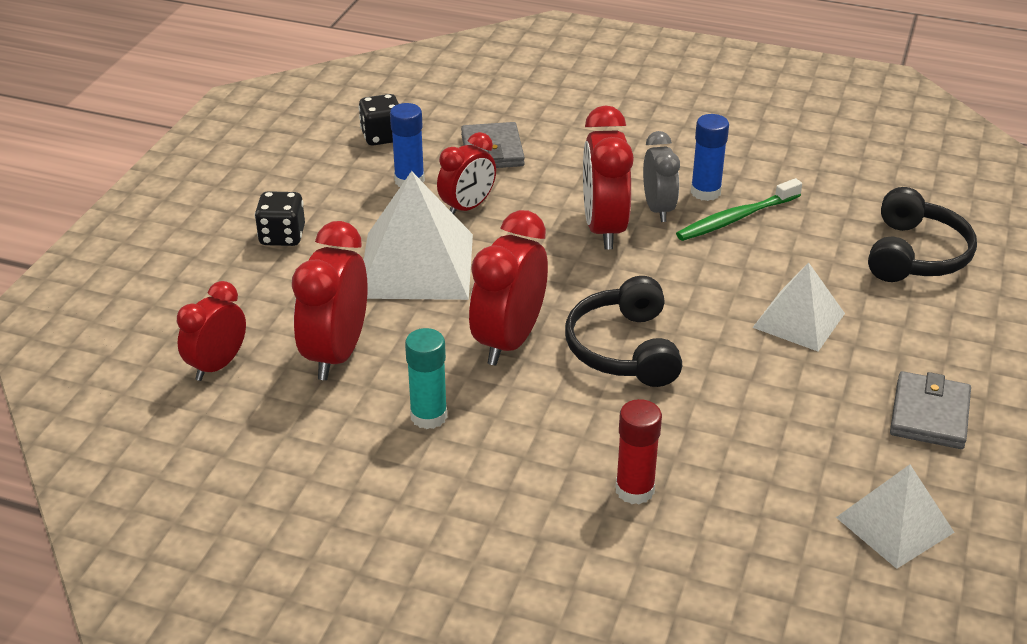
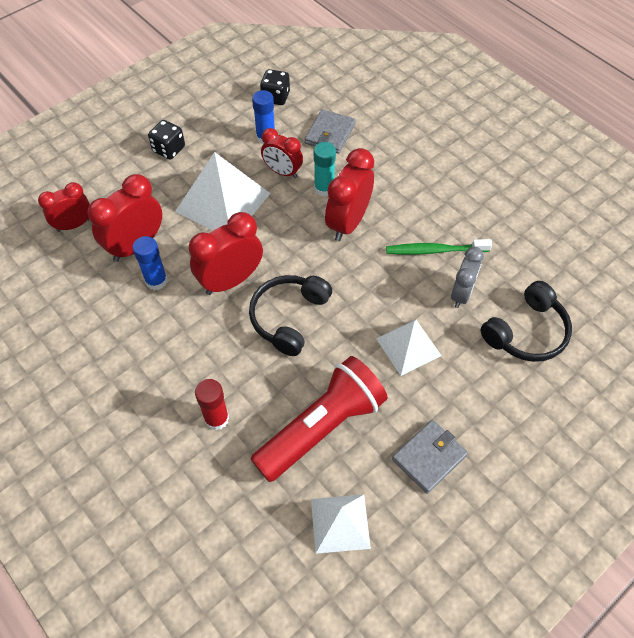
camera: 30 degrees right, 20 degrees up
turquoise glue stick [405,328,447,429] -> turquoise glue stick moved to [314,142,336,196]
red clock [437,132,496,214] -> red clock turned 45 degrees clockwise [261,128,303,178]
grey clock [643,131,680,222] -> grey clock moved to [451,247,484,308]
blue glue stick [691,114,729,201] -> blue glue stick moved to [133,236,168,290]
none -> red flashlight [251,356,388,482]

